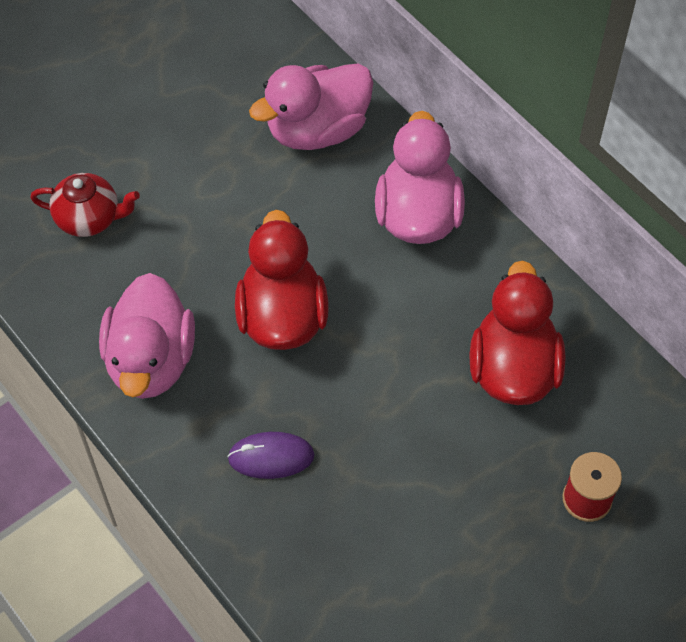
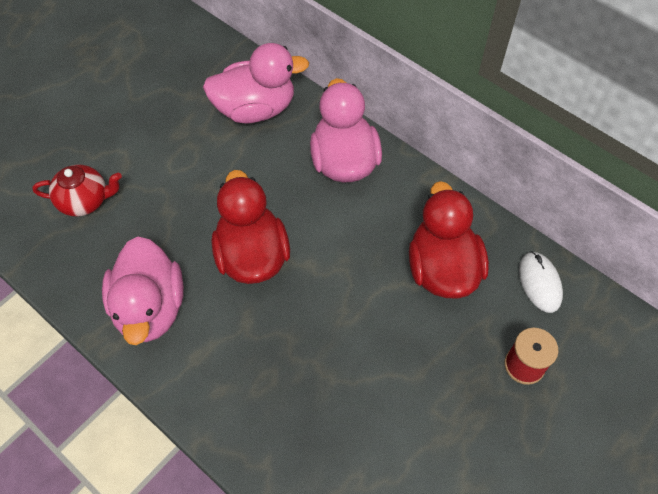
camera: 10 degrees left, 0 degrees up
purple mouse [227,432,315,479] -> none
pink duck [249,63,373,150] -> pink duck turned 150 degrees counterclockwise [203,43,309,124]
none -> white mouse [519,251,563,313]

